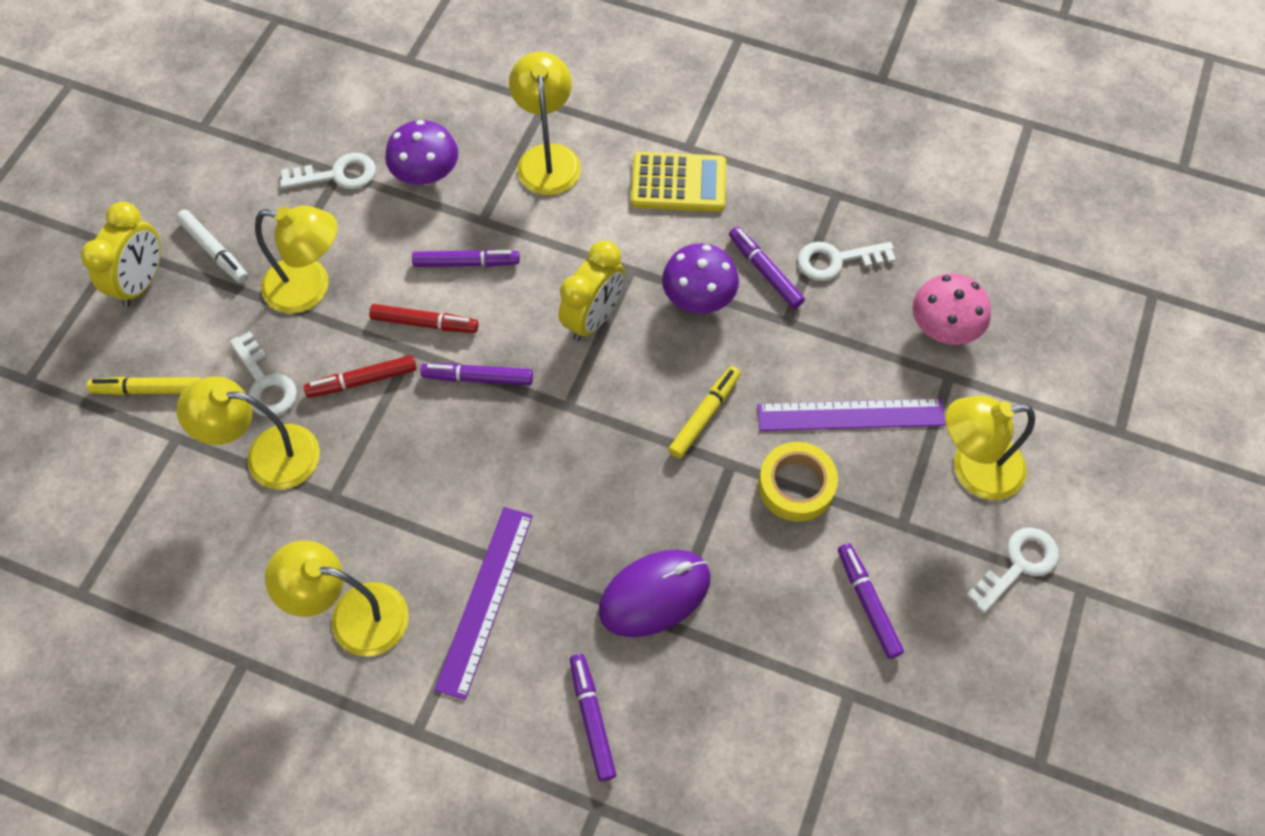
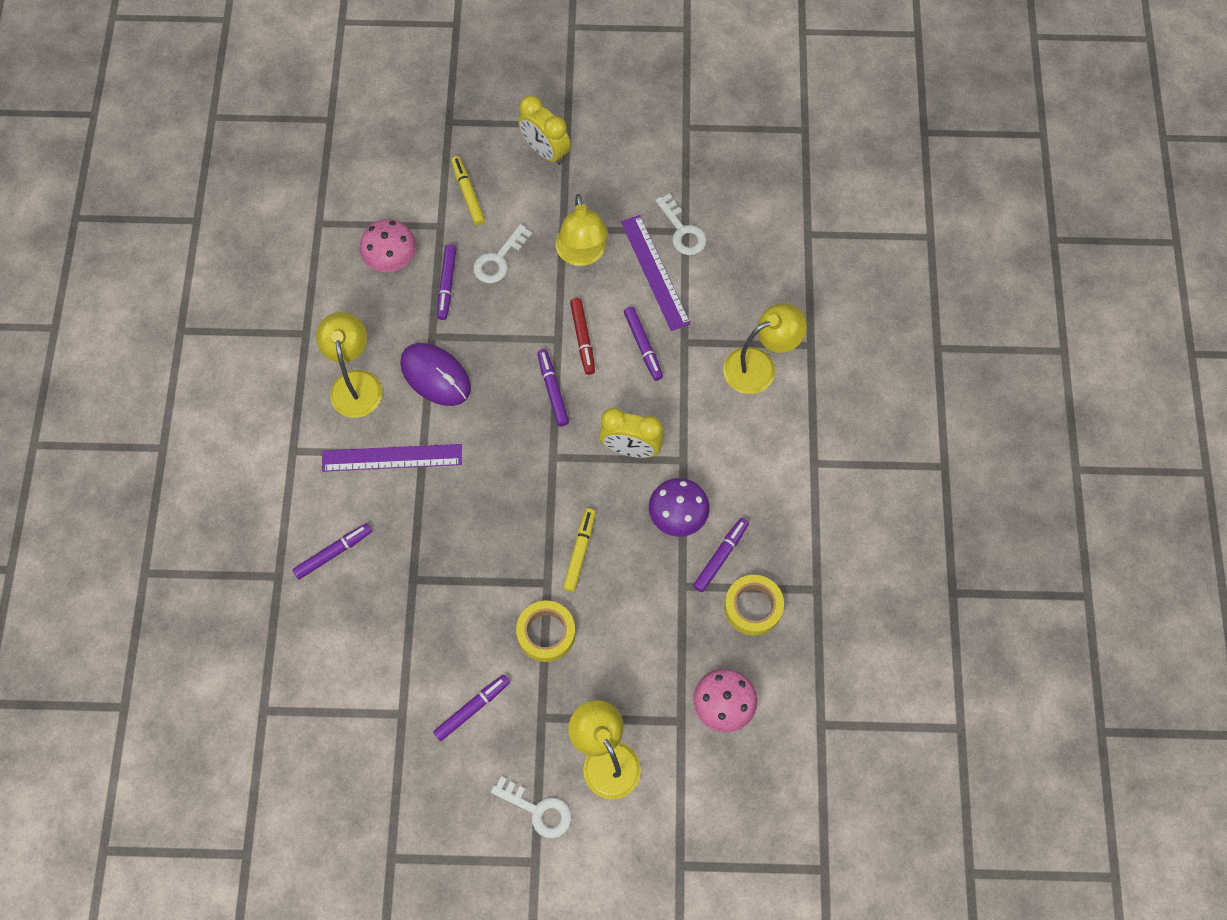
camera: 70 degrees right, 5 degrees up
yellow clock [81,202,161,307] -> yellow clock turned 45 degrees clockwise [518,95,571,165]
white marker [176,210,248,283] -> none
yellow lamp [176,376,320,489] -> purple marker [437,244,456,320]
red marker [304,355,417,398] -> none
purple mushroom [385,120,458,185] -> none
purple mouse [598,550,710,637] -> purple mouse moved to [400,343,471,406]
yellow calculator [631,152,726,212] -> none
yellow marker [668,366,741,459] -> yellow marker turned 90 degrees counterclockwise [563,508,596,592]
purple ruler [757,399,946,431] -> purple ruler moved to [621,215,691,331]
white key [797,242,896,281] -> yellow tape [724,575,784,636]
none -> pink mushroom [359,219,416,272]

